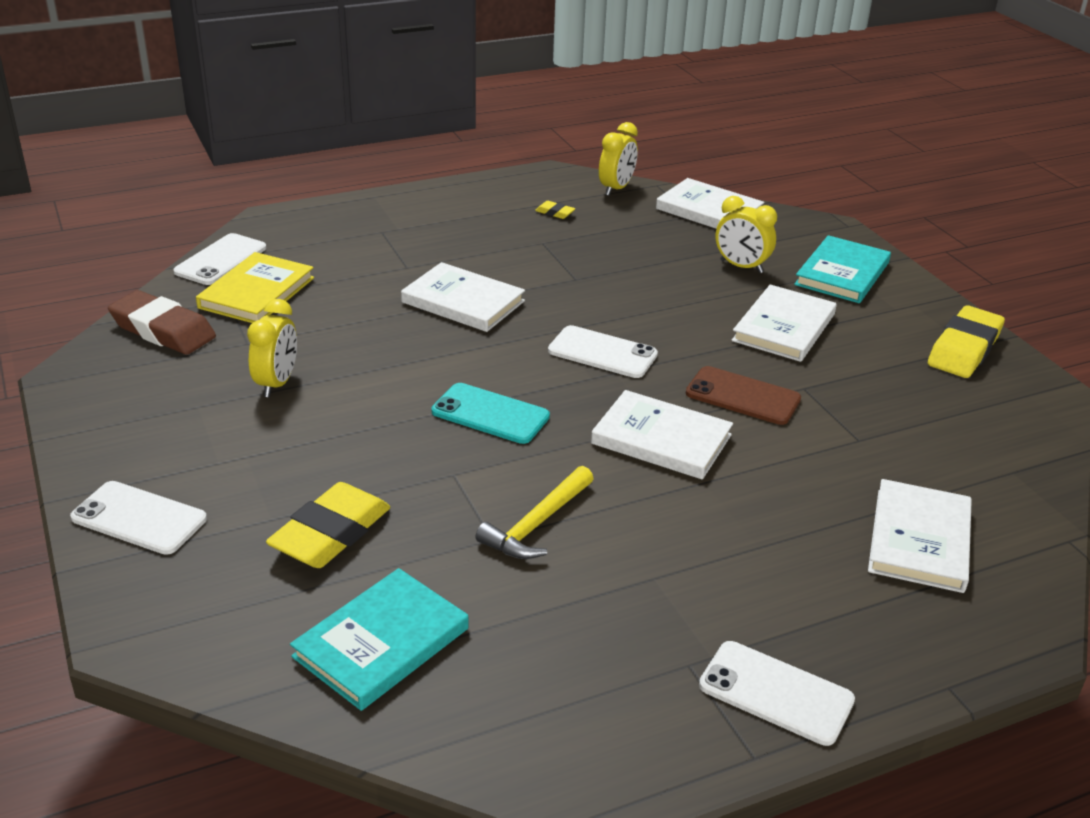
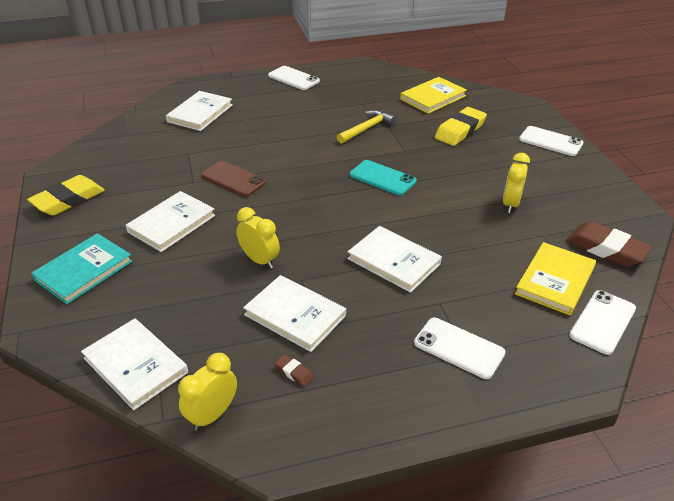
camera: 170 degrees left, 5 degrees up
turquoise book [290,568,469,711] -> yellow book [400,77,467,114]
yellow eraser [535,201,575,219] -> brown eraser [275,354,314,387]
white phone [548,325,658,378] -> white phone moved to [414,318,506,379]
white book [591,390,733,480] -> white book moved to [243,275,346,352]
yellow clock [715,196,777,273] -> yellow clock moved to [236,207,280,269]

